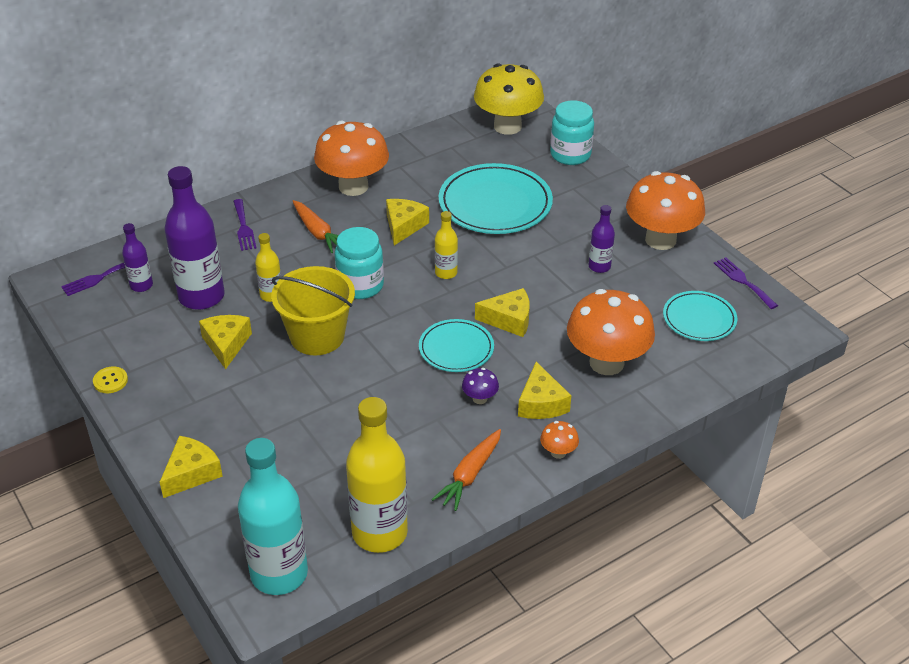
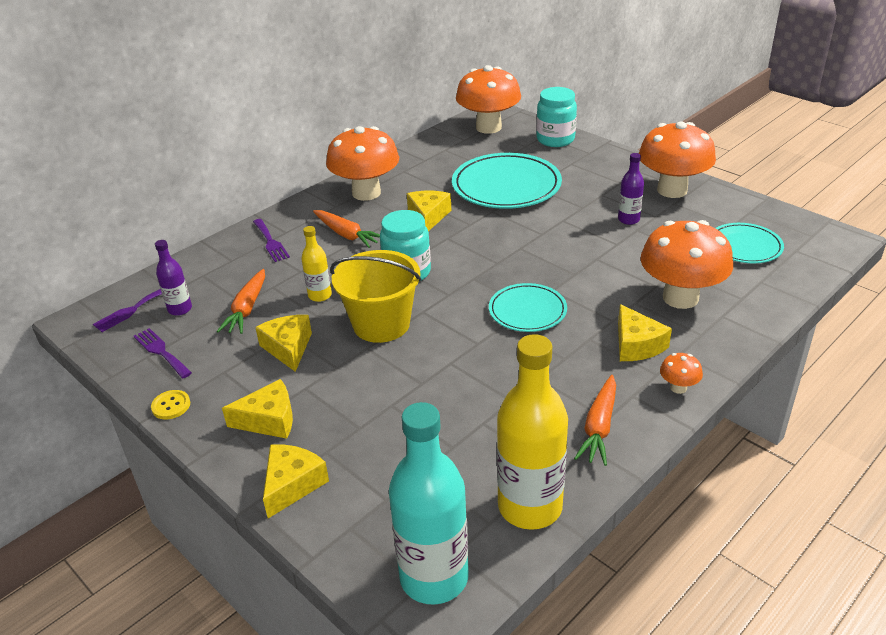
camera: 10 degrees left, 5 degrees down
purple bottle [164,166,225,310] -> orange carrot [217,269,265,334]
yellow bottle [435,211,458,279] -> none
purple mushroom [462,368,499,404] -> none
yellow mushroom [474,63,544,135] -> orange mushroom [456,65,521,134]
yellow cheese [475,288,530,337] -> yellow cheese moved to [222,379,293,439]
purple fork [714,257,778,309] -> purple fork moved to [134,328,192,378]

